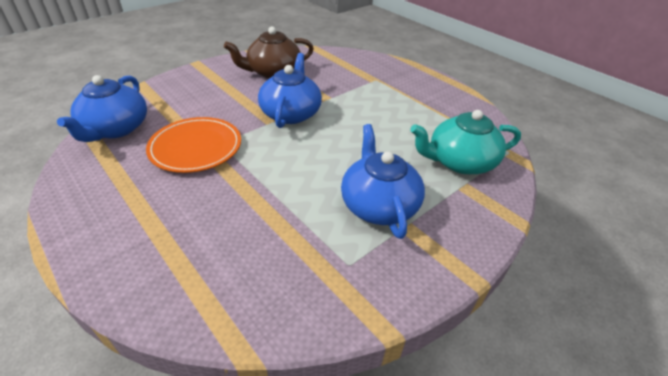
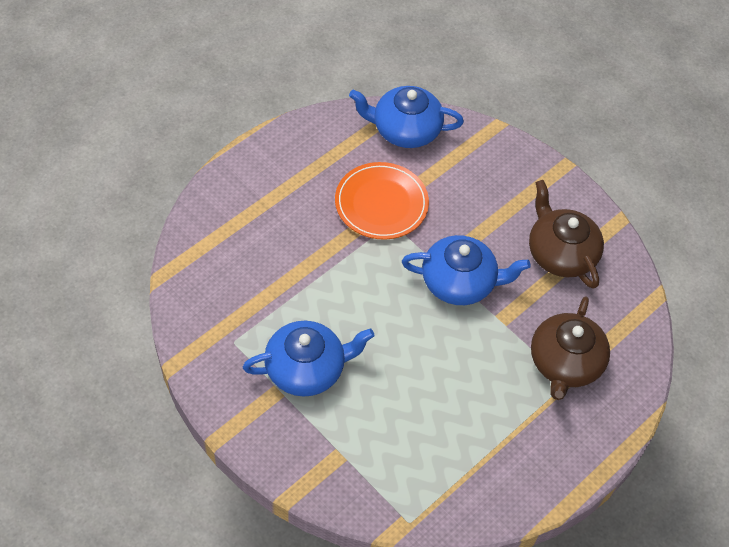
camera: 85 degrees right, 15 degrees up
turquoise teapot [410,110,521,174] -> none
none -> brown teapot [531,296,610,400]

